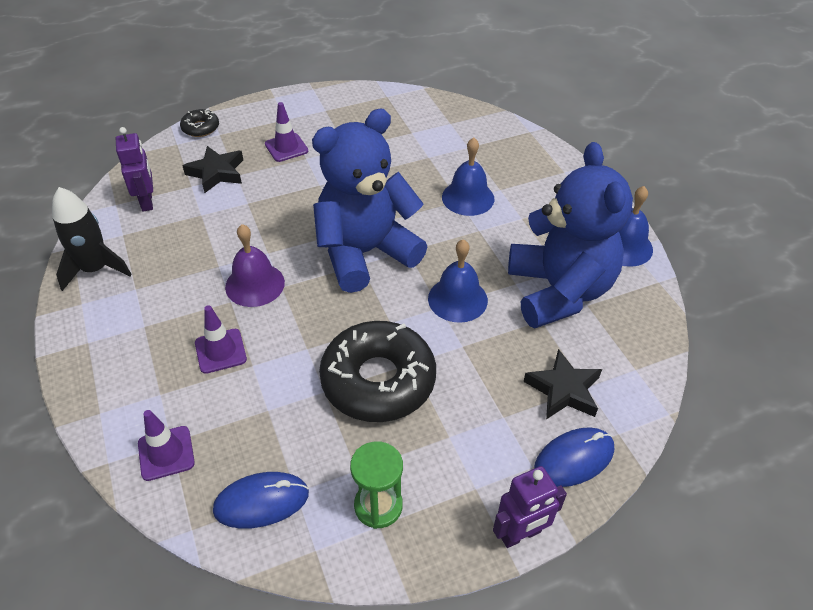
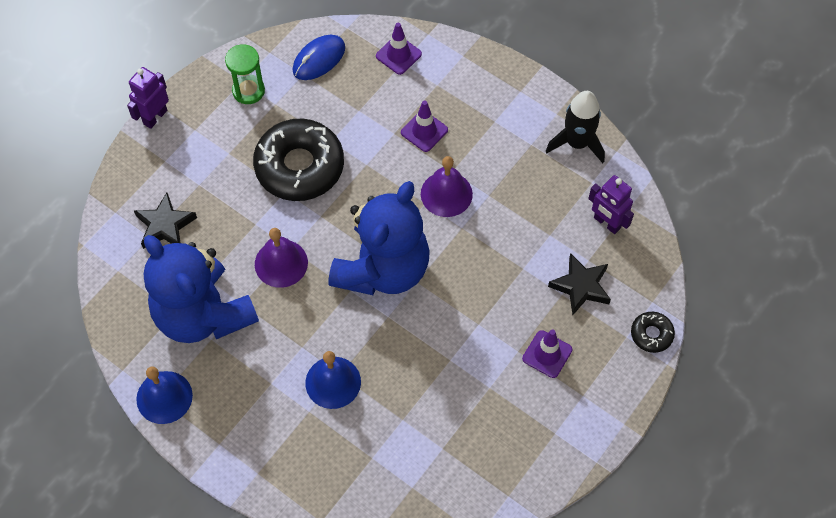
camera: 150 degrees right, 15 degrees up
blue bell [428,239,488,323] -> purple bell [255,228,308,288]
blue mouse [534,427,614,487] -> none

